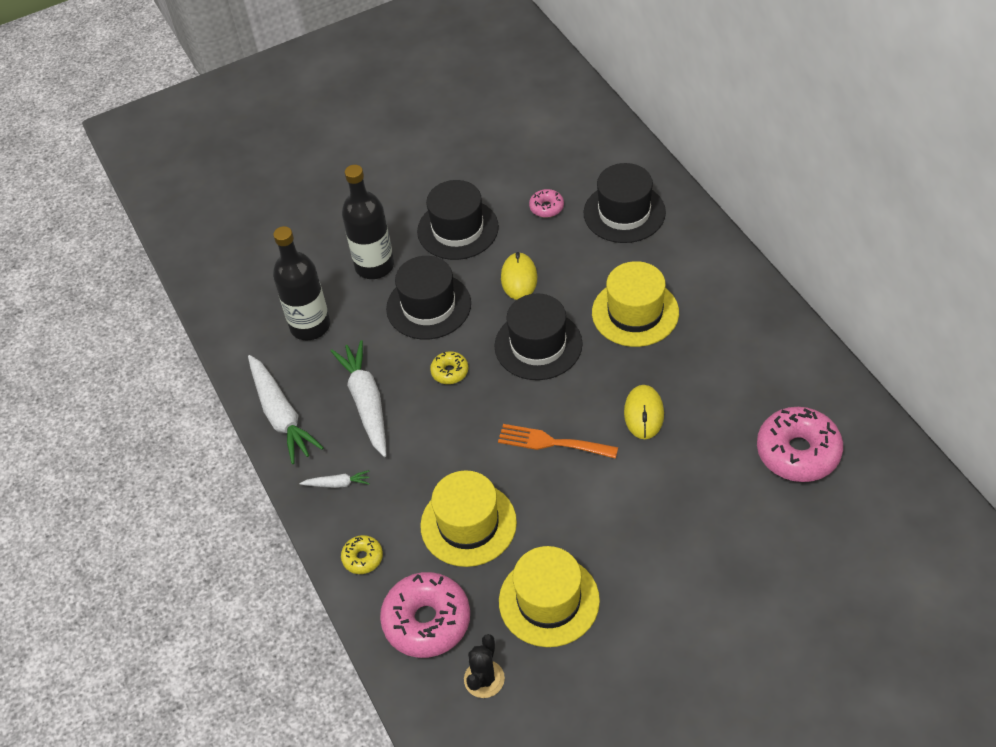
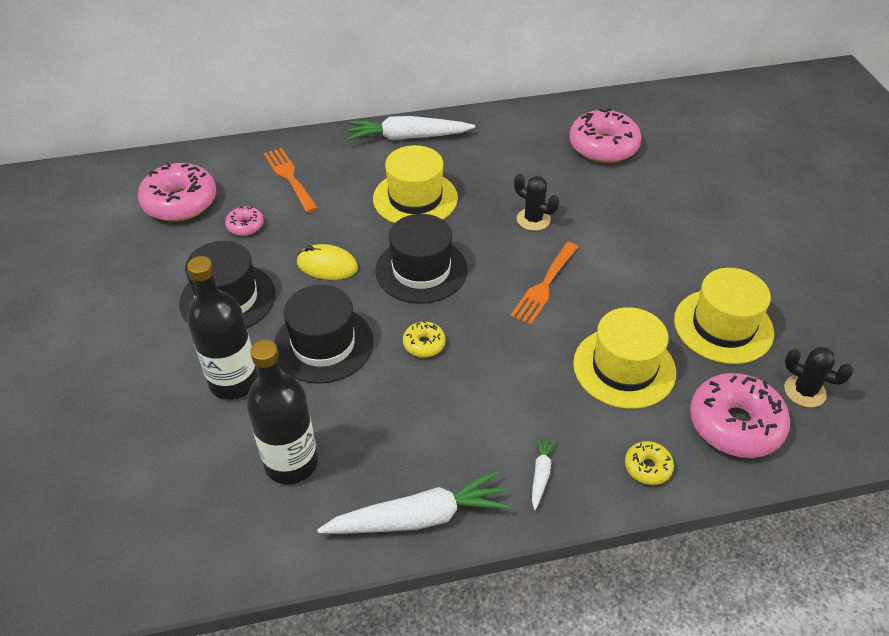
camera: 80 degrees left, 5 degrees down
white carrot [331,340,386,457] -> white carrot moved to [347,116,475,140]
black hat [584,163,666,243] -> orange fork [264,148,318,213]
yellow mouse [624,385,664,439] -> black cactus [514,174,559,231]
none -> pink donut [138,162,216,221]

